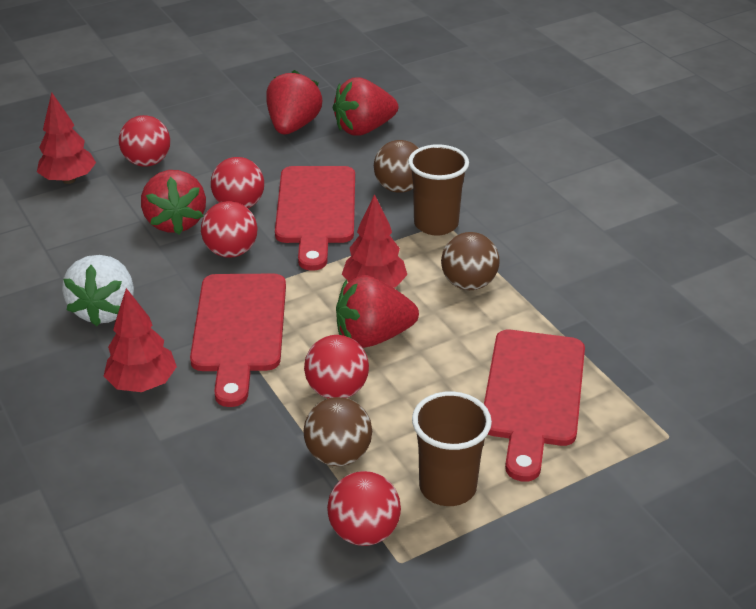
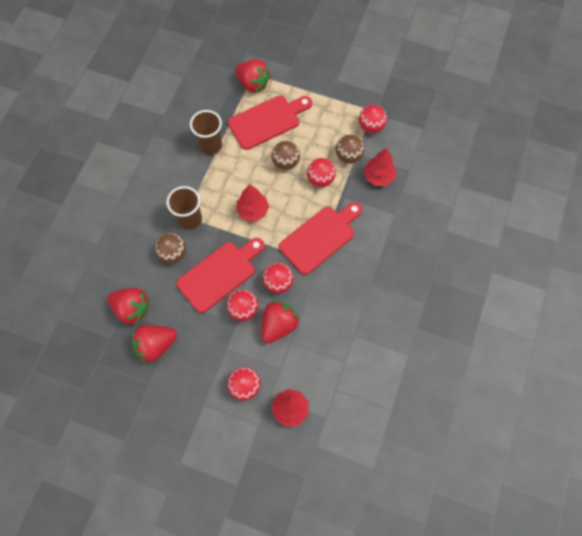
camera: 130 degrees left, 30 degrees up
white strawberry [62,255,134,326] -> none
red tree [104,288,177,392] -> red tree moved to [364,148,396,186]
red strawberry [336,275,419,348] -> red strawberry moved to [235,60,271,93]
brown cup [412,391,492,506] -> brown cup moved to [190,110,222,155]
brown ball [441,232,500,290] -> brown ball moved to [271,141,300,170]

